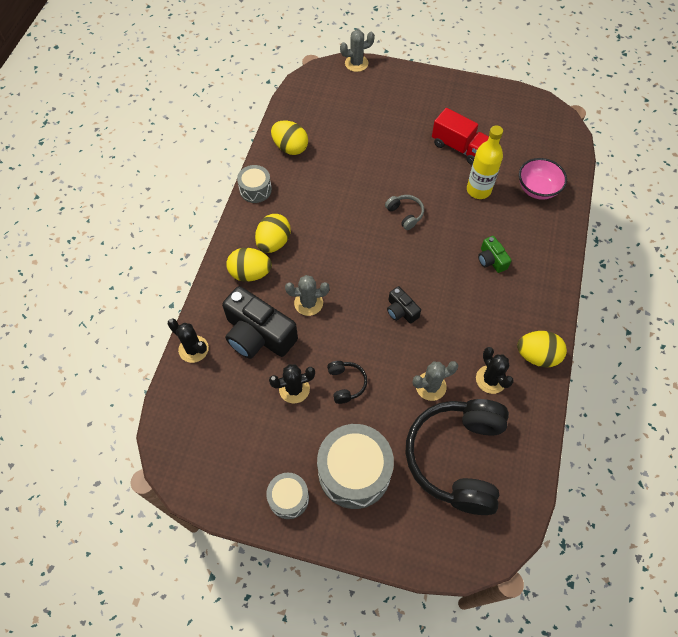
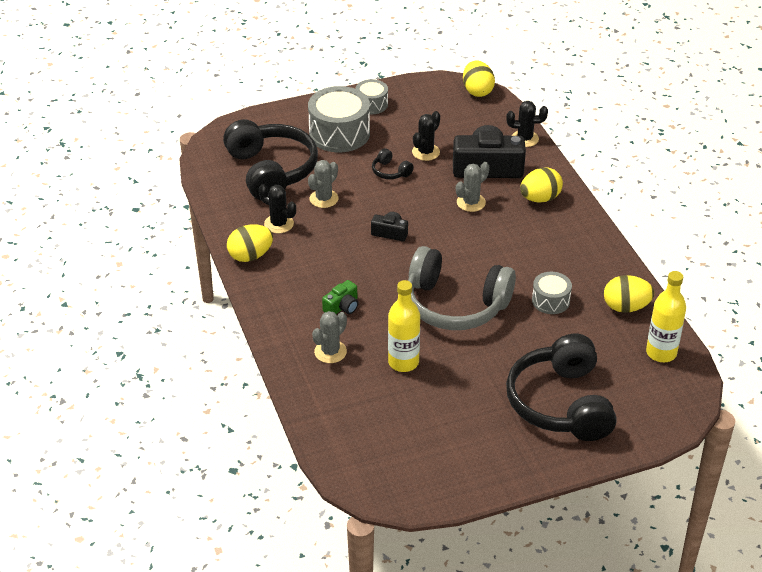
camera: 145 degrees right, 20 degrees down
grey drum [237,165,272,203] -> grey drum moved to [532,272,572,314]
yellow egg [255,214,291,253] -> yellow egg moved to [463,60,495,97]
grey cactus [340,30,375,72] -> grey cactus moved to [312,311,347,363]
grey headphones [385,195,424,230] -> grey headphones [408,246,516,330], size x2.45
red truck [432,108,489,165] -> none
green camera [478,236,512,273] -> green camera turned 105 degrees clockwise [322,280,358,314]
pink bowl [519,158,567,200] -> none
none -> black headphones [506,334,617,441]
none -> yellow bottle [646,271,686,362]

